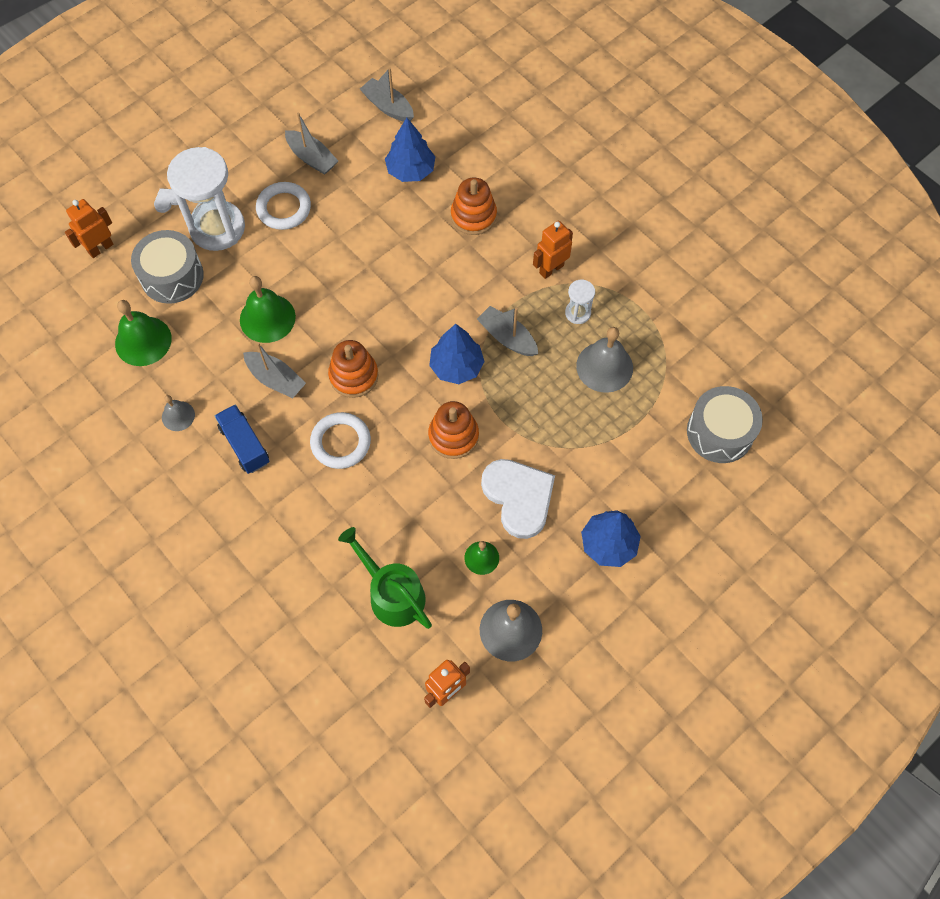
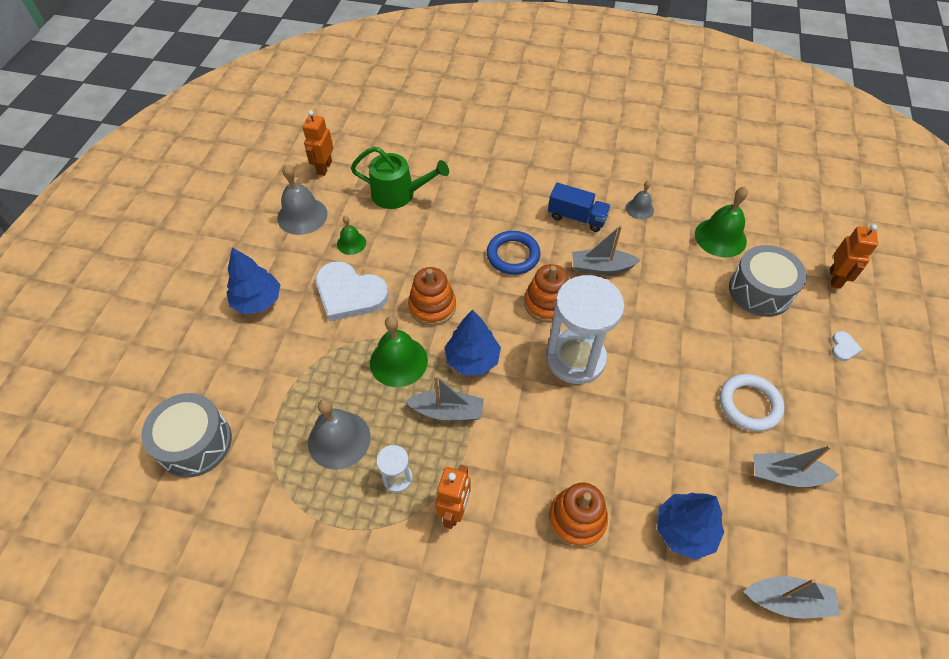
camera: 145 degrees right, 10 degrees down
white hourglass [167,147,245,251] -> white hourglass moved to [546,275,624,384]
green bell [240,276,296,343] -> green bell moved to [370,316,428,387]
white ring [310,412,371,469] -> blue ring [487,231,541,275]

